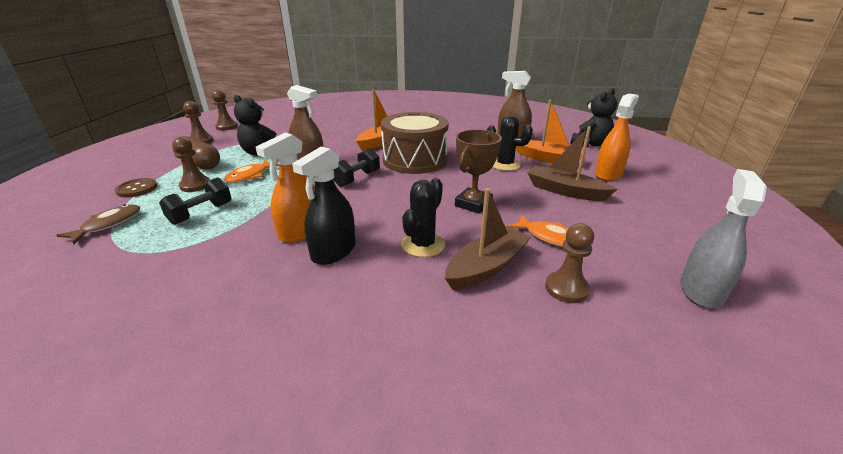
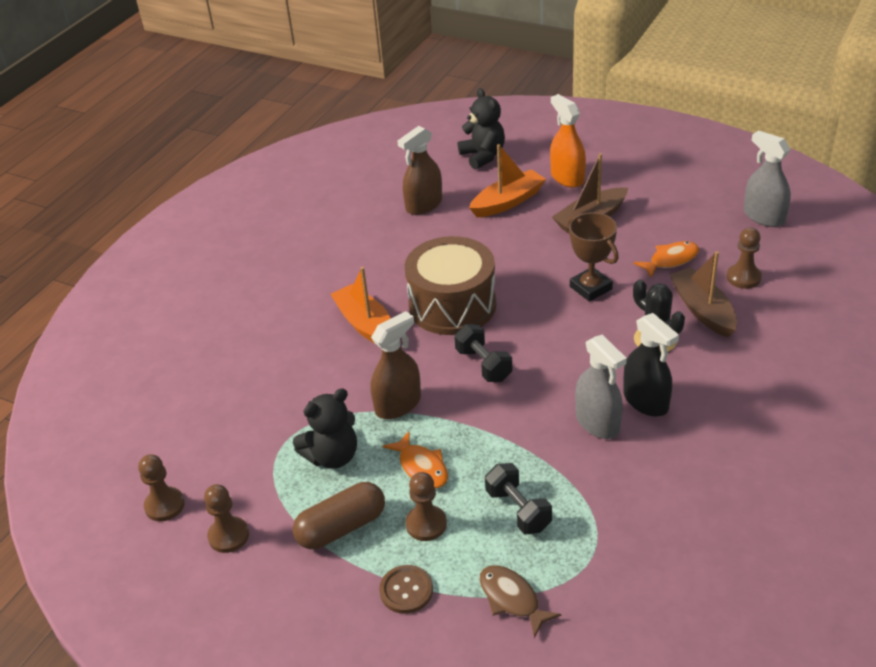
camera: 65 degrees left, 10 degrees up
orange spray bottle [256,133,315,243] -> grey spray bottle [575,334,627,439]
black cactus [487,115,533,171] -> none

